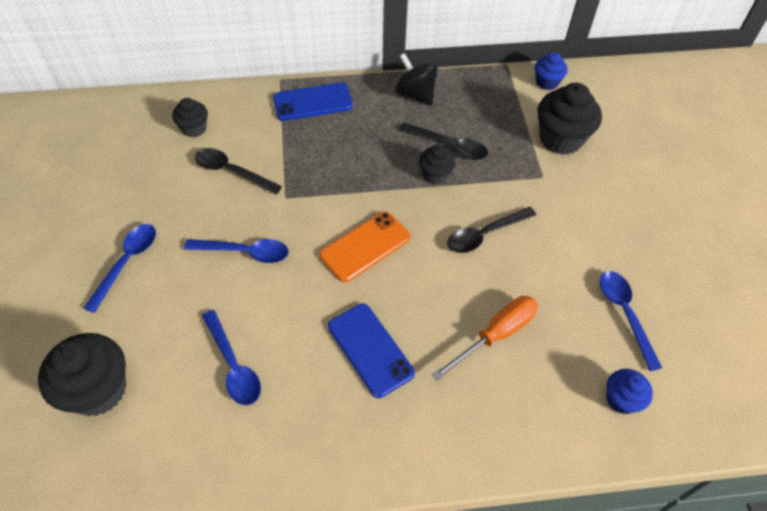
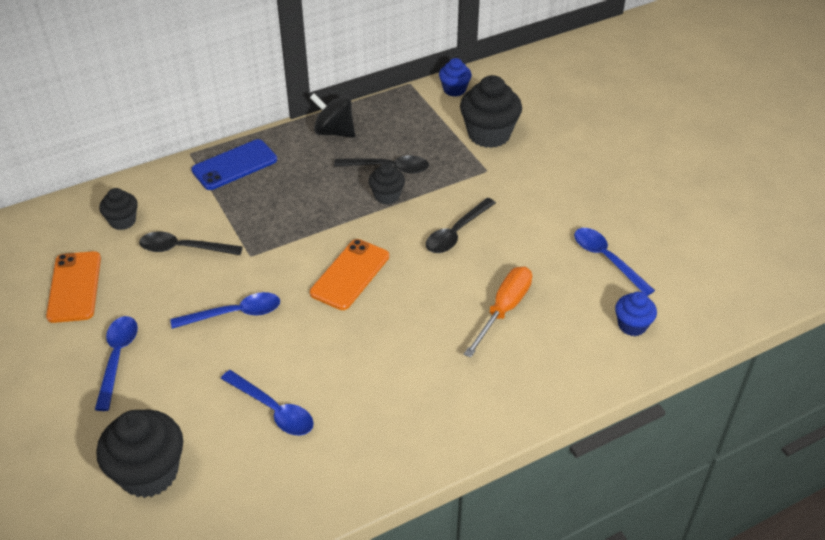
camera: 20 degrees left, 10 degrees down
blue phone [328,304,415,398] -> none
none -> orange phone [46,251,101,323]

